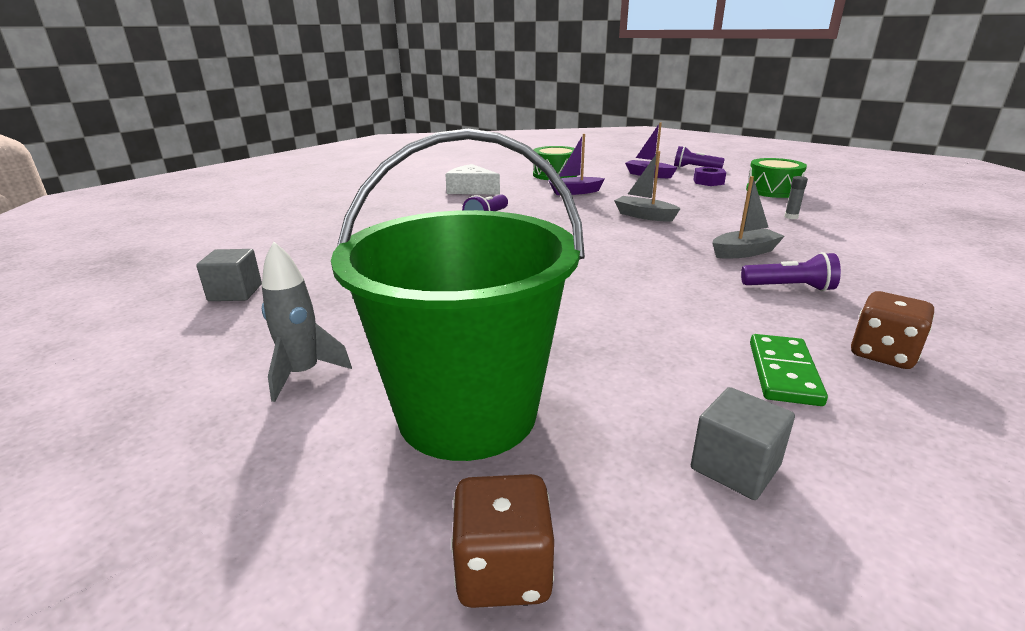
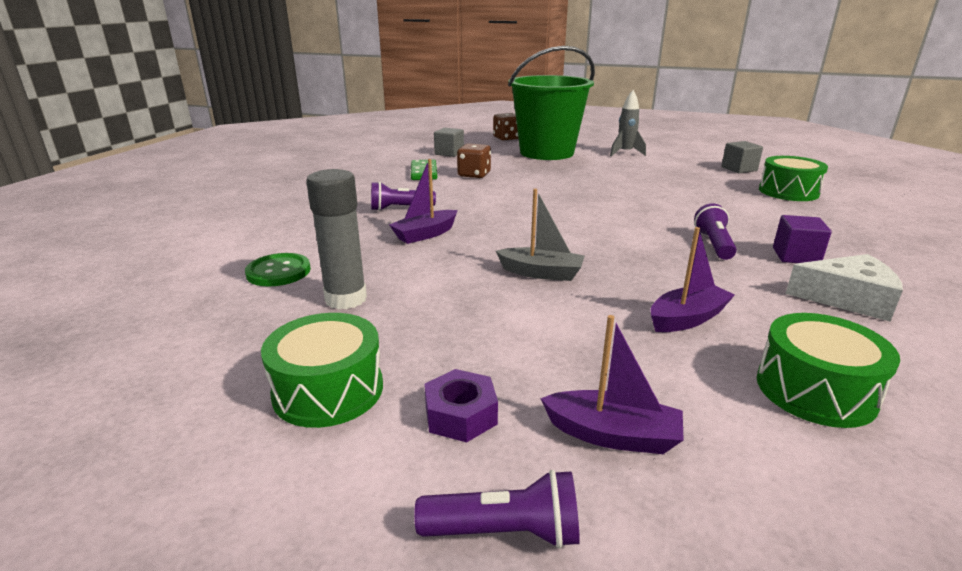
camera: 160 degrees right, 0 degrees up
grey boat [713,176,785,259] -> purple boat [389,159,457,244]
grey glue stick [784,176,808,219] -> grey glue stick [306,169,367,310], size x2.22
brown dice [851,291,935,369] -> brown dice moved to [457,143,491,178]
none -> green button [245,253,311,287]
none -> green drum [759,156,828,201]
none -> purple cube [773,215,832,263]

